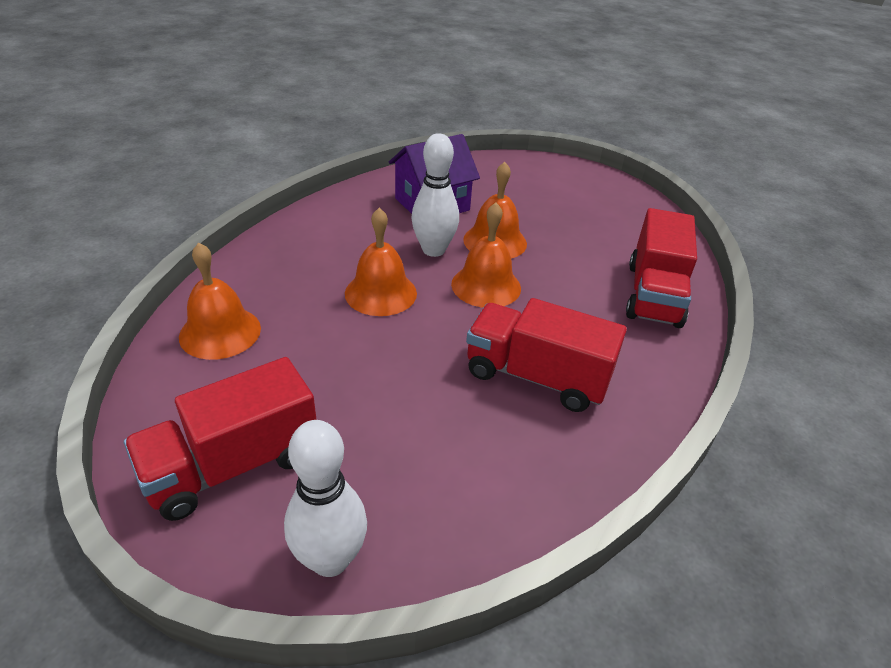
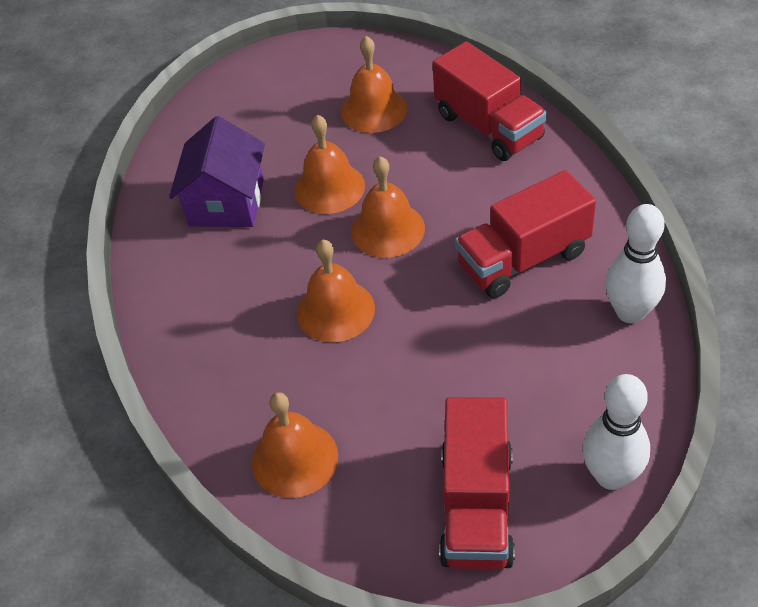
camera: 45 degrees left, 10 degrees up
white bowling pin [411,133,459,257] -> white bowling pin moved to [605,204,666,323]
none -> orange bell [341,36,408,133]

